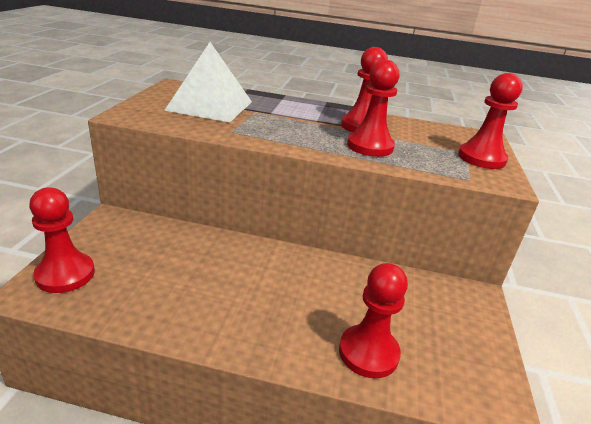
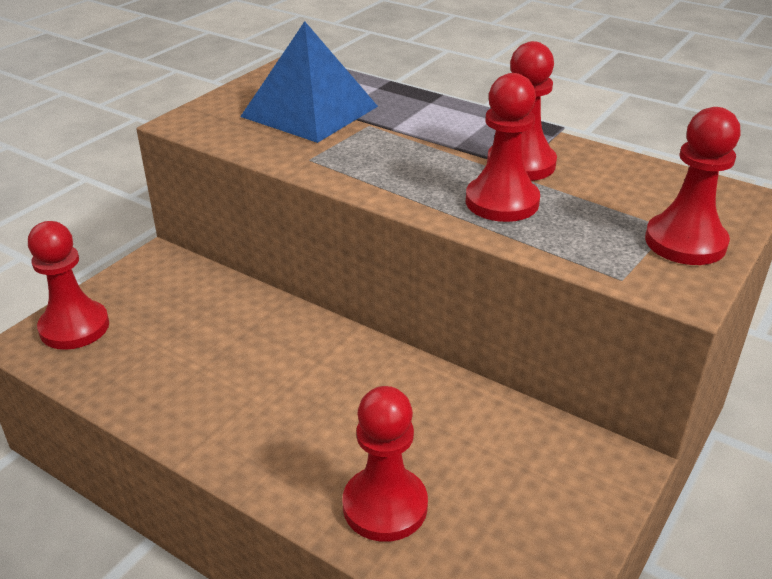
camera: 25 degrees right, 5 degrees up
white pyramid [164,42,252,122] -> blue pyramid [240,21,378,143]

